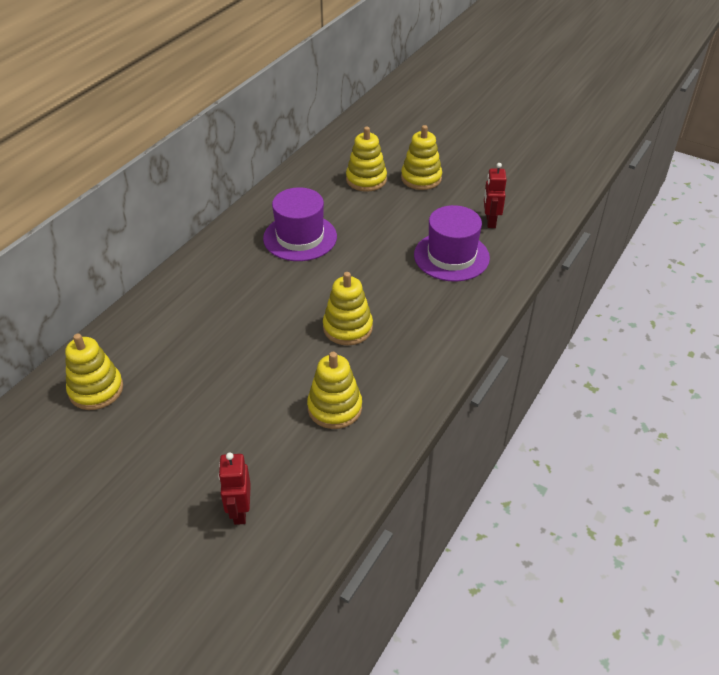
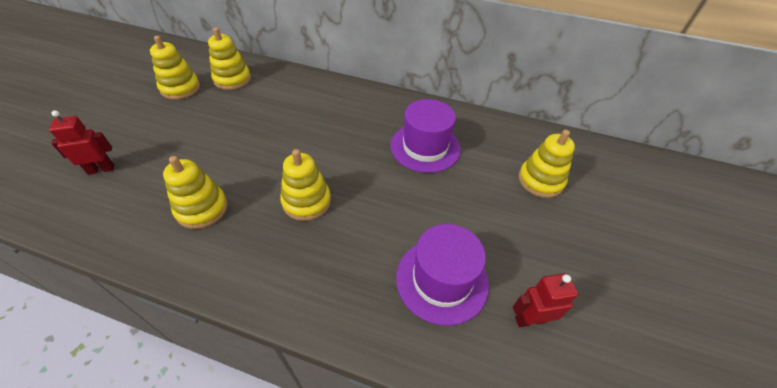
camera: 75 degrees right, 5 degrees up
yellow stacking toy [401,125,442,190] -> yellow stacking toy moved to [150,36,200,100]

